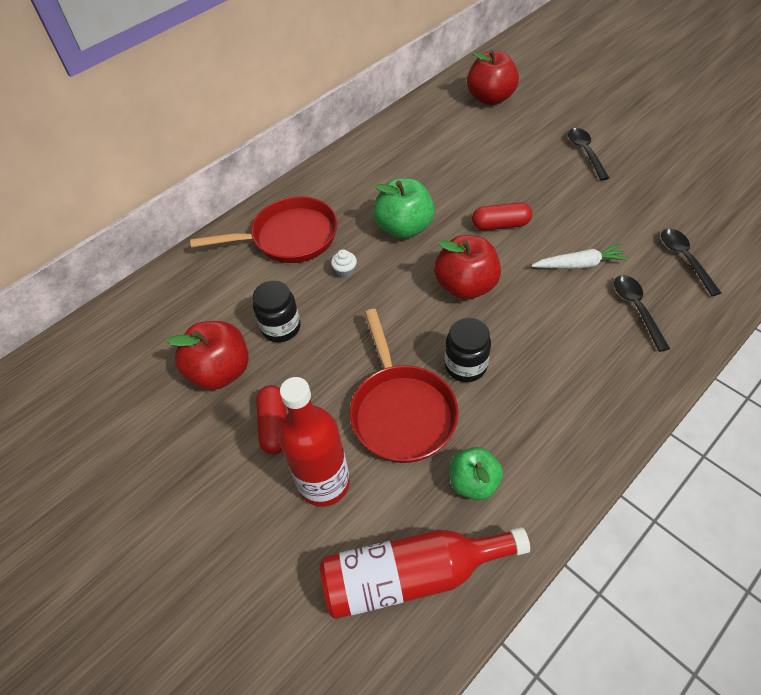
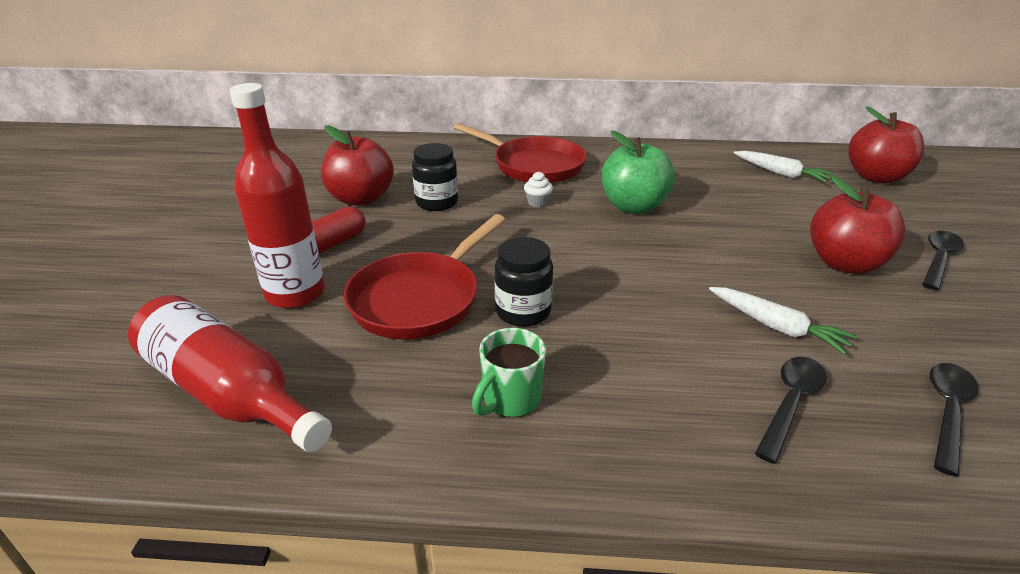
camera: 45 degrees right, 20 degrees down
red apple [434,235,501,300] -> red apple moved to [810,176,906,274]
green apple [450,447,503,500] -> none
red capsule [472,202,532,230] -> none
none -> green mug [472,328,546,418]
none -> white carrot [734,151,834,183]

